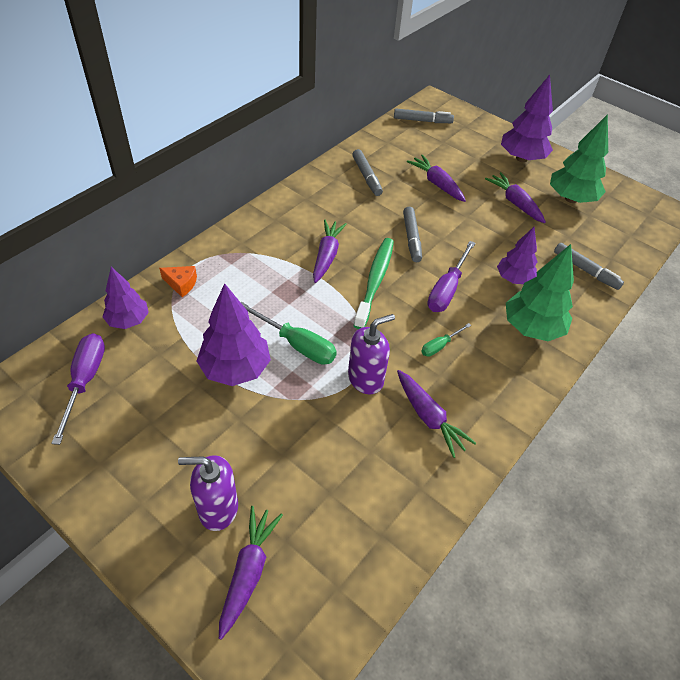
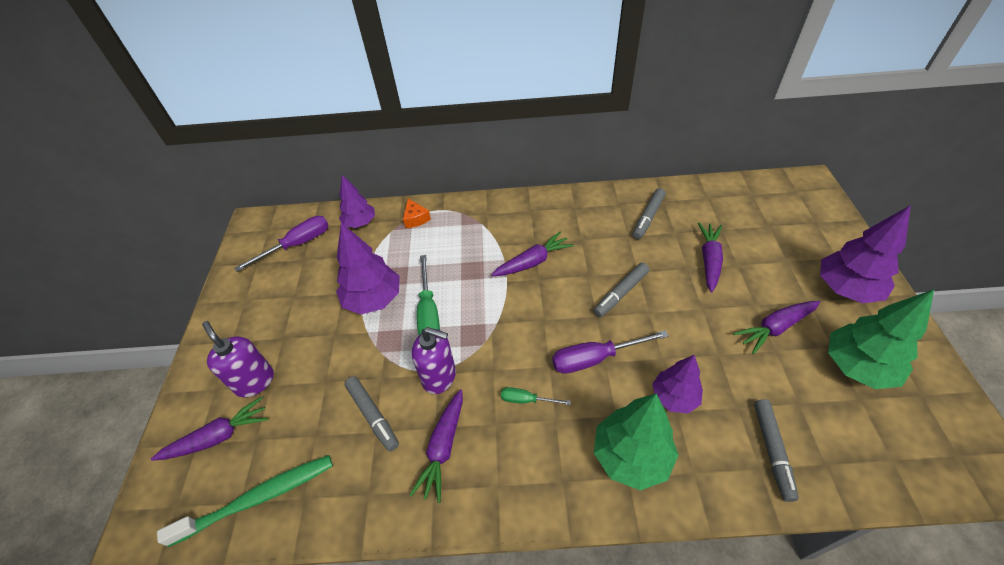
camera: 55 degrees right, 0 degrees up
green toothbrush [354,238,394,329] -> green toothbrush moved to [157,455,333,547]
grey marker [394,108,454,123] -> grey marker moved to [345,376,399,452]
purple carrot [485,172,546,223] -> purple carrot turned 135 degrees counterclockwise [733,301,820,354]

